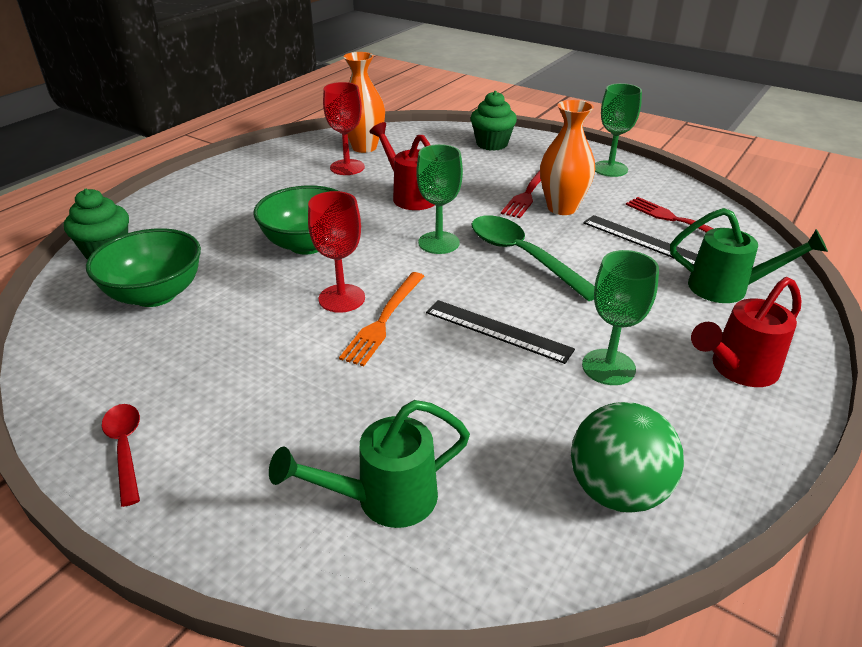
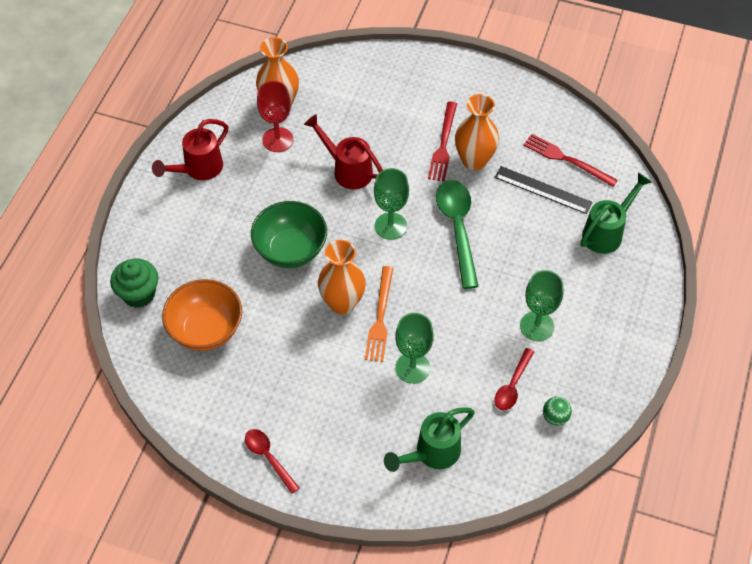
camera: 15 degrees left, 20 degrees up
green bowl [86,228,201,307] -> orange bowl [162,279,242,351]
red goblet [308,191,365,313] -> orange vase [318,240,366,314]
black ruler [426,300,575,364] -> none
green cupcake [471,91,517,151] -> none
green spoon [472,215,595,301] -> green spoon turned 45 degrees clockwise [436,180,479,289]
green ball [571,402,684,513] -> green ball [543,397,572,426], size x0.49
green goblet [595,83,642,177] -> green goblet moved to [395,313,434,384]
green watering can [670,208,828,303] -> green watering can turned 45 degrees counterclockwise [580,173,652,254]
red watering can [691,277,802,387] -> red watering can moved to [152,119,228,180]
none -> red spoon [494,348,534,411]

